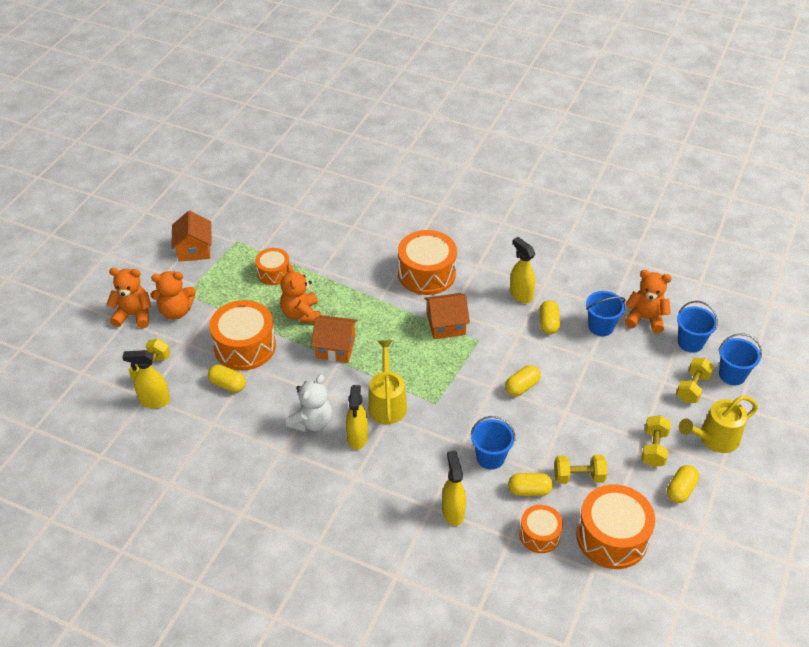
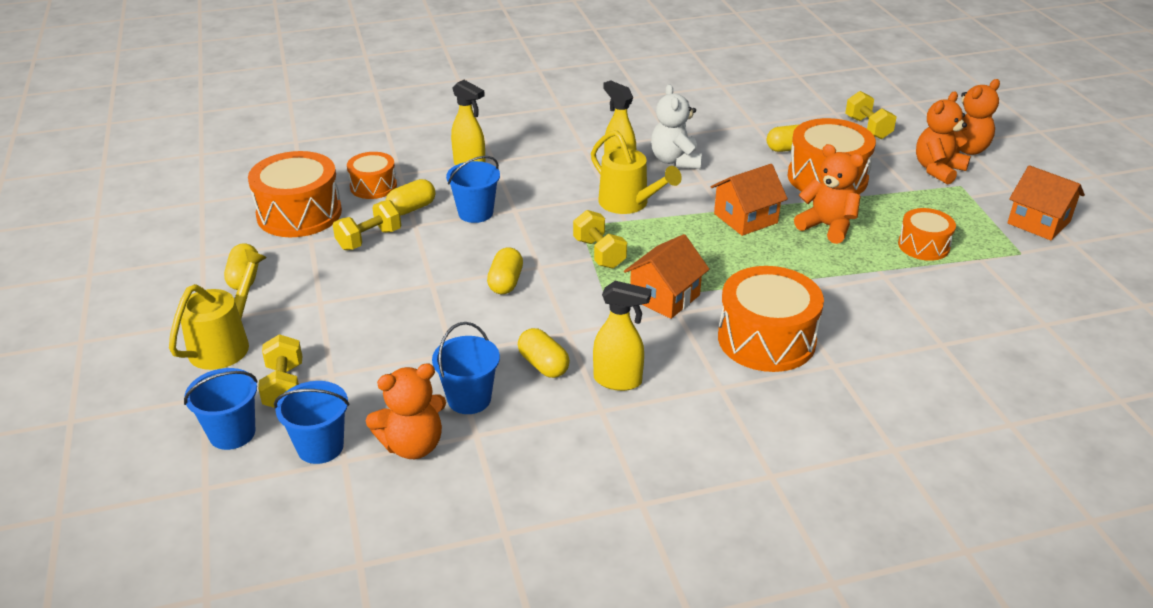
camera: 140 degrees right, 10 degrees down
yellow spray bottle [122,350,170,408] -> none
yellow dumbbell [641,415,671,467] -> yellow dumbbell moved to [573,210,627,269]

